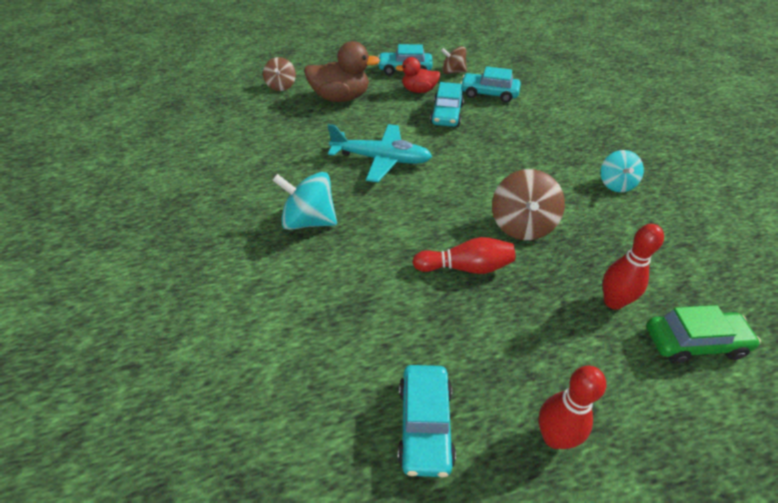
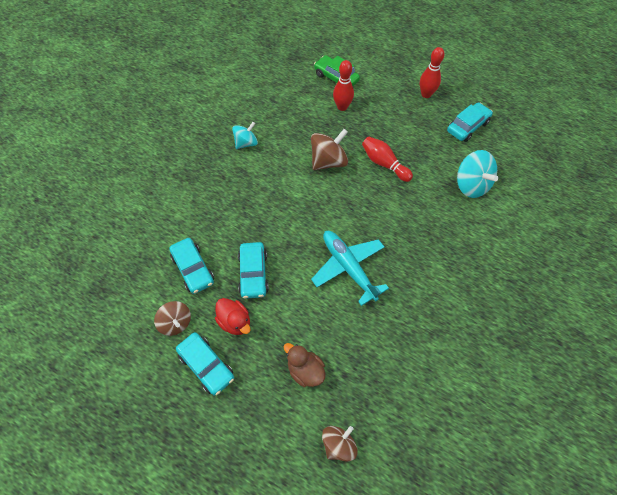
camera: 135 degrees left, 15 degrees up
turquoise spinning top [272,172,337,230] -> turquoise spinning top moved to [457,150,498,198]
brown duck [304,41,380,102] -> brown duck [284,343,325,387], size x0.62
turquoise car [430,82,464,127] -> turquoise car turned 120 degrees clockwise [238,242,269,299]

